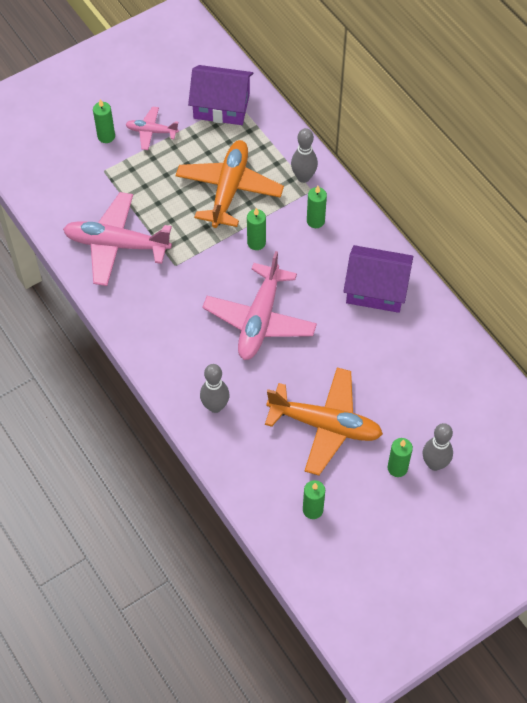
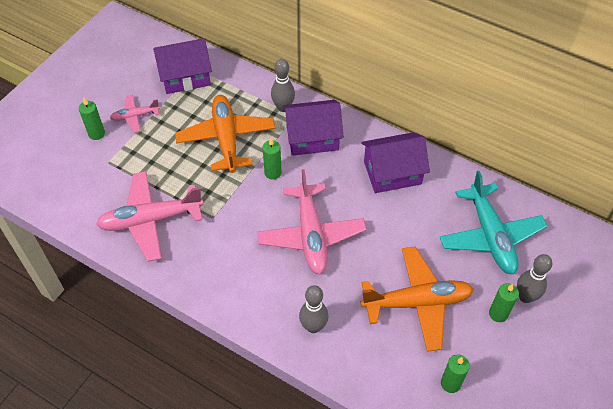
camera: 25 degrees left, 5 degrees down
green candle [307,186,327,228] -> purple house [283,100,344,156]
none -> turquoise plane [440,171,547,274]

